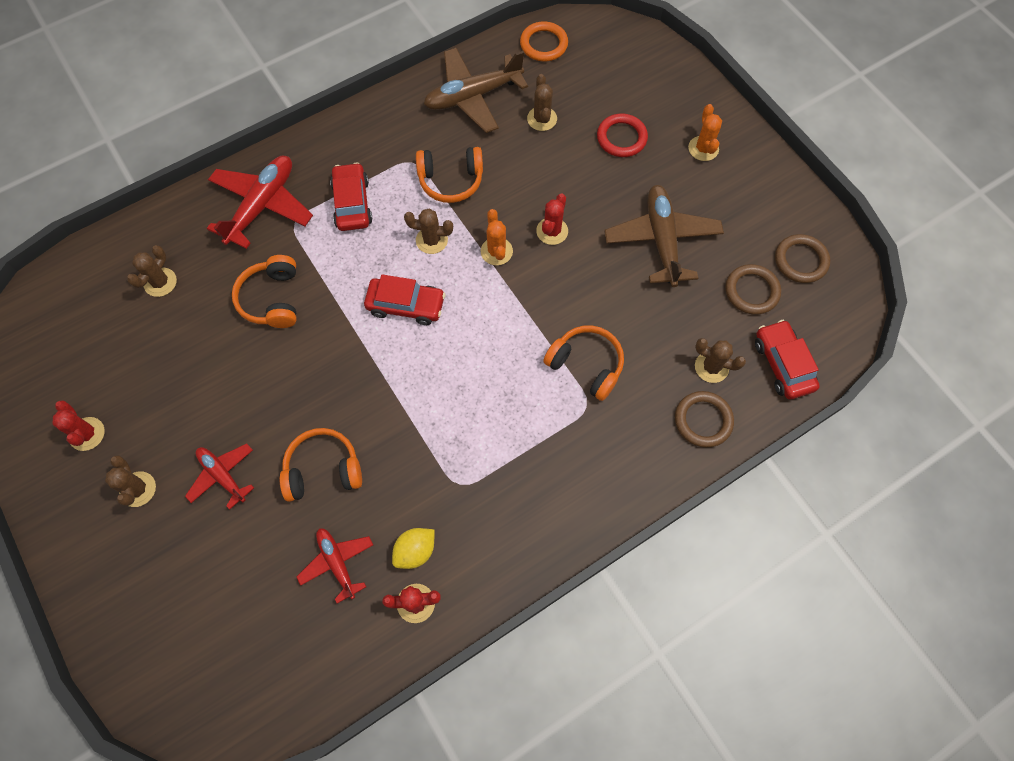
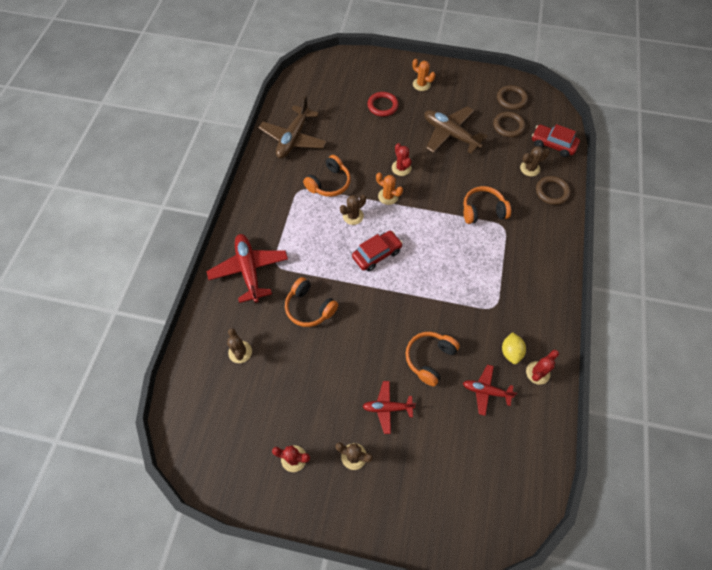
camera: 45 degrees left, 5 degrees down
red car [330,162,372,231] -> none
orange ring [520,22,568,61] -> none
brown cactus [527,74,557,131] -> none

